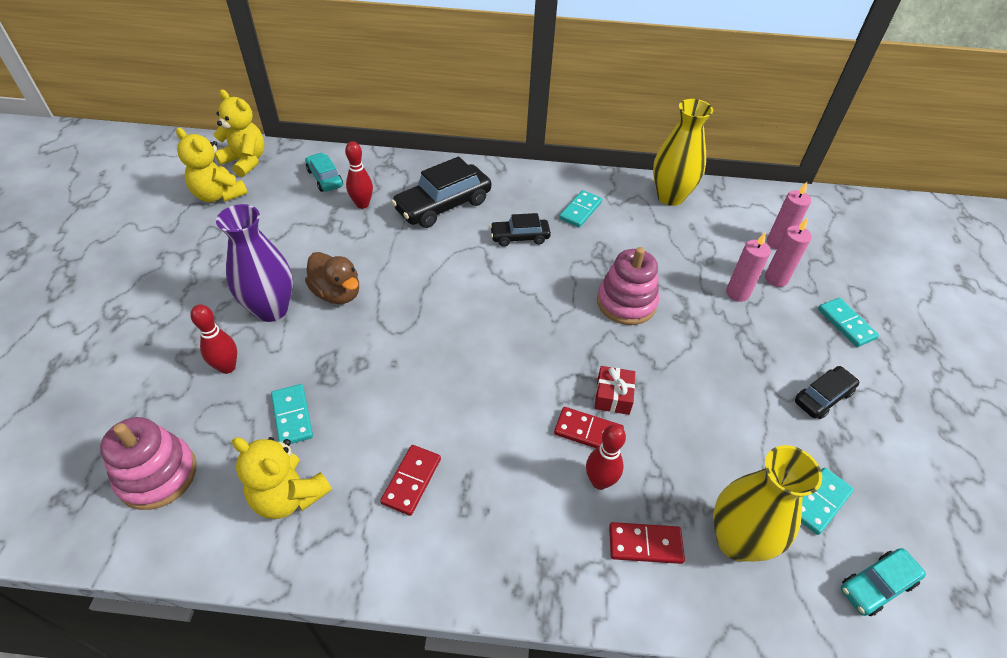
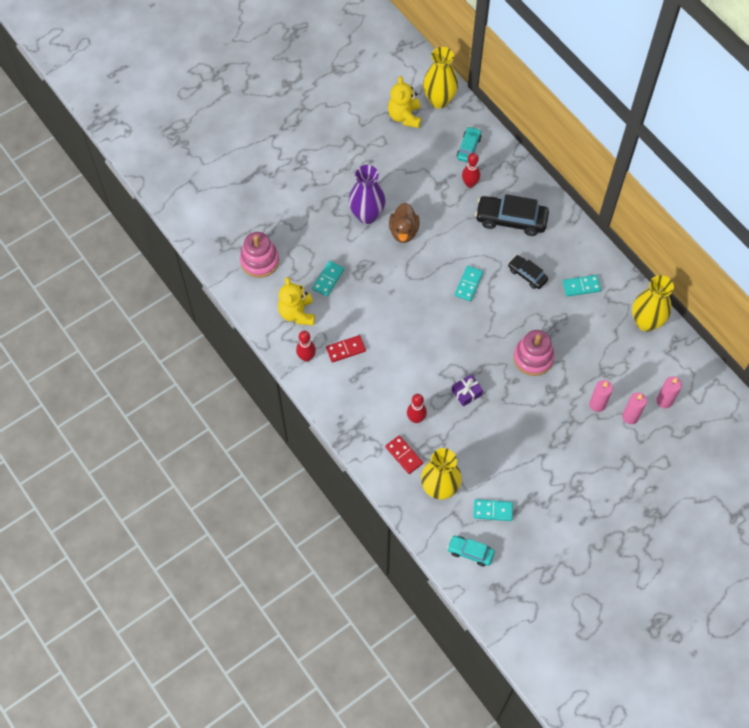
camera: 50 degrees right, 15 degrees up
red bowling pin [191,304,237,374] -> red bowling pin moved to [296,331,316,362]
yellow teddy bear [213,90,264,177] -> yellow vase [423,47,458,109]
red domino [554,407,624,448] -> none
red gift [595,366,635,415] -> purple gift [452,374,483,407]
black car [795,366,860,419] -> none
turquoise domino [818,298,879,347] -> turquoise domino moved to [455,266,483,301]

